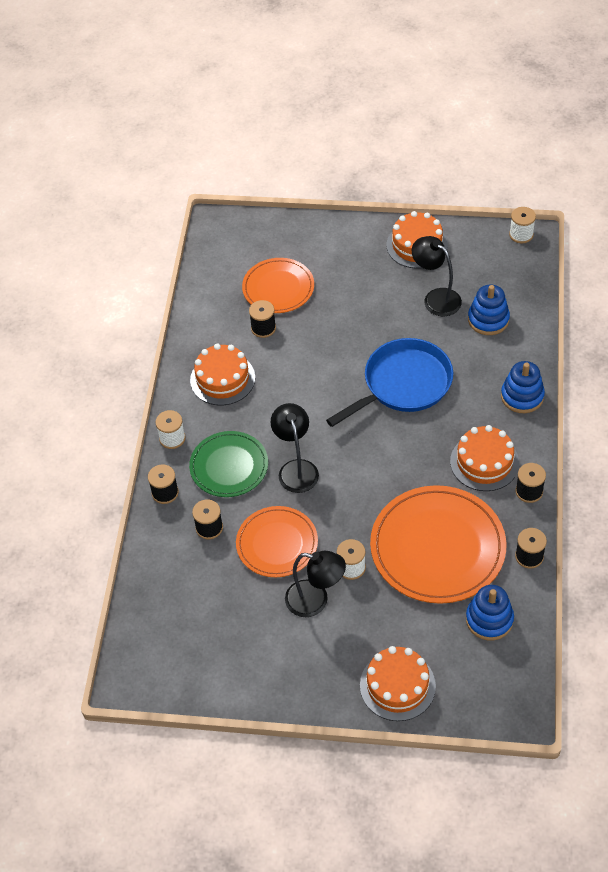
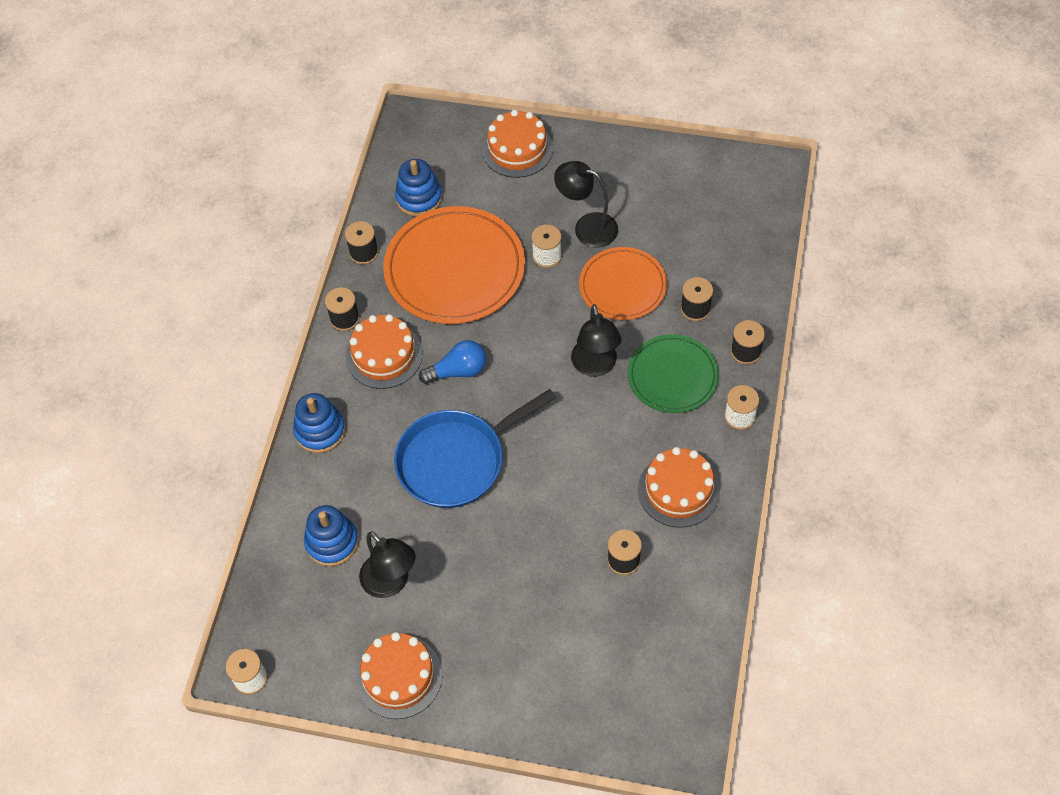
camera: 175 degrees left, 5 degrees up
orange plate [242,258,314,313] -> none
none -> blue light bulb [419,340,486,384]

